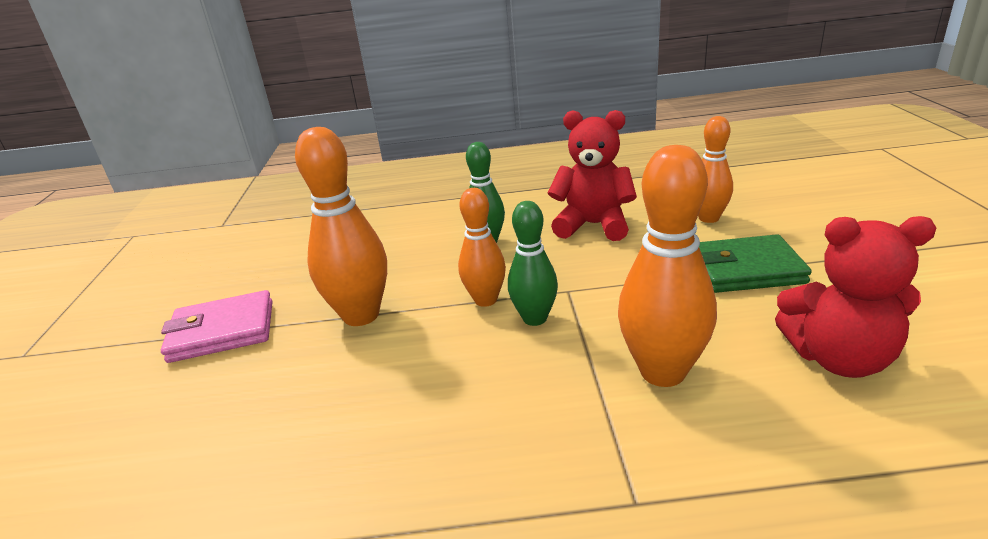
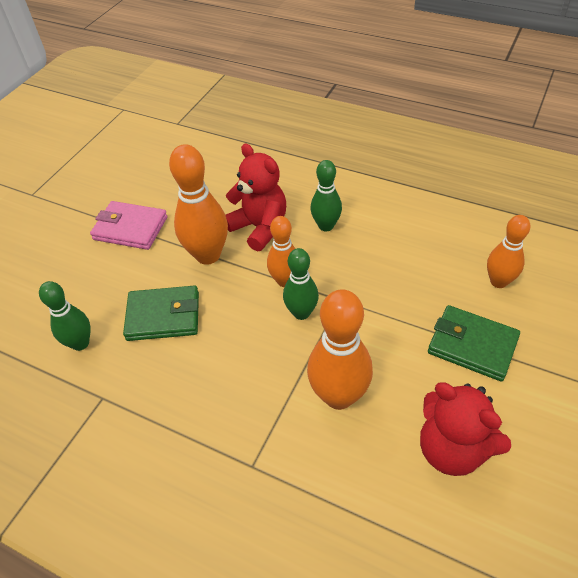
camera: 30 degrees right, 20 degrees up
red teddy bear [548,110,637,241] -> red teddy bear moved to [226,144,286,251]
none -> green bowling pin [39,281,91,351]
none -> green wallet [123,285,199,341]

